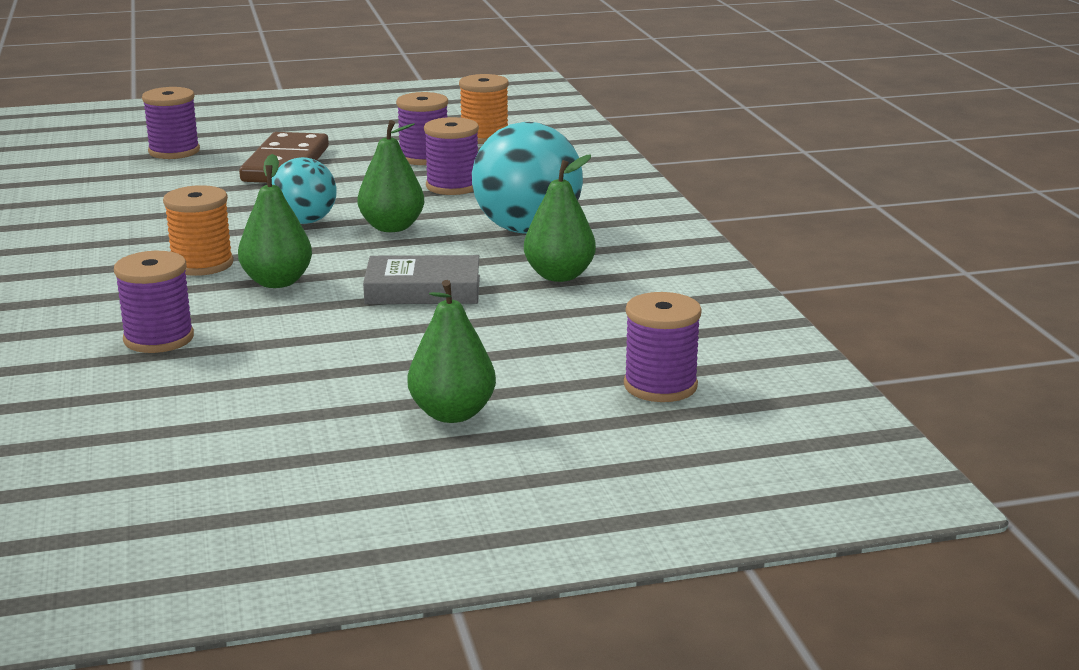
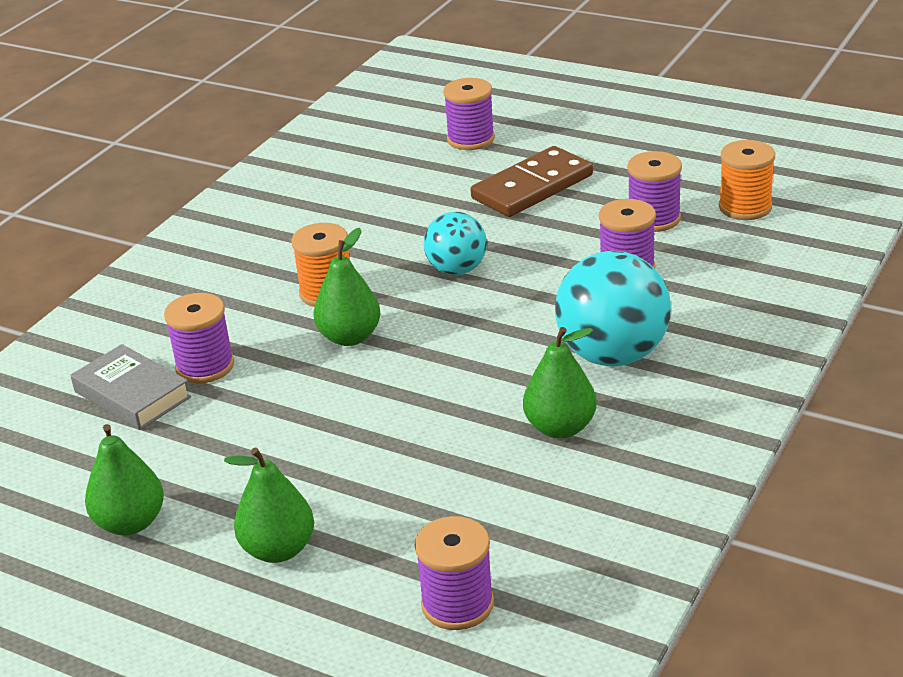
camera: 45 degrees right, 10 degrees up
green pear [357,120,424,232] -> green pear moved to [85,424,164,535]
grey book [363,255,480,304] -> grey book moved to [71,344,191,430]

